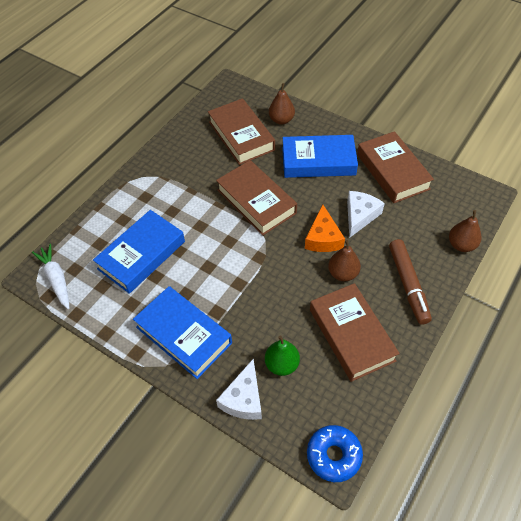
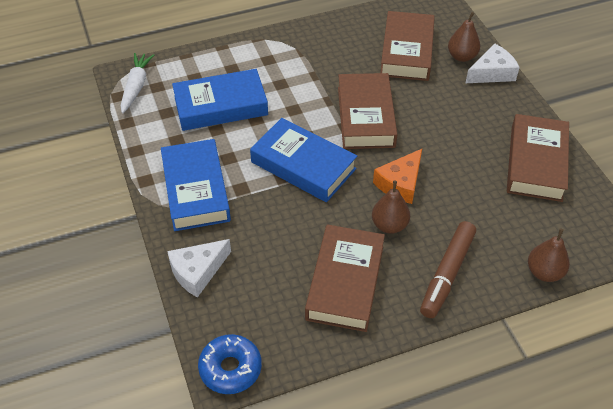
camera: 35 degrees right, 5 degrees down
green pear [265,335,300,376] -> none
blue book [282,135,358,178] -> blue book moved to [250,118,357,202]
white cheese [347,191,385,238] -> white cheese moved to [466,43,520,83]

